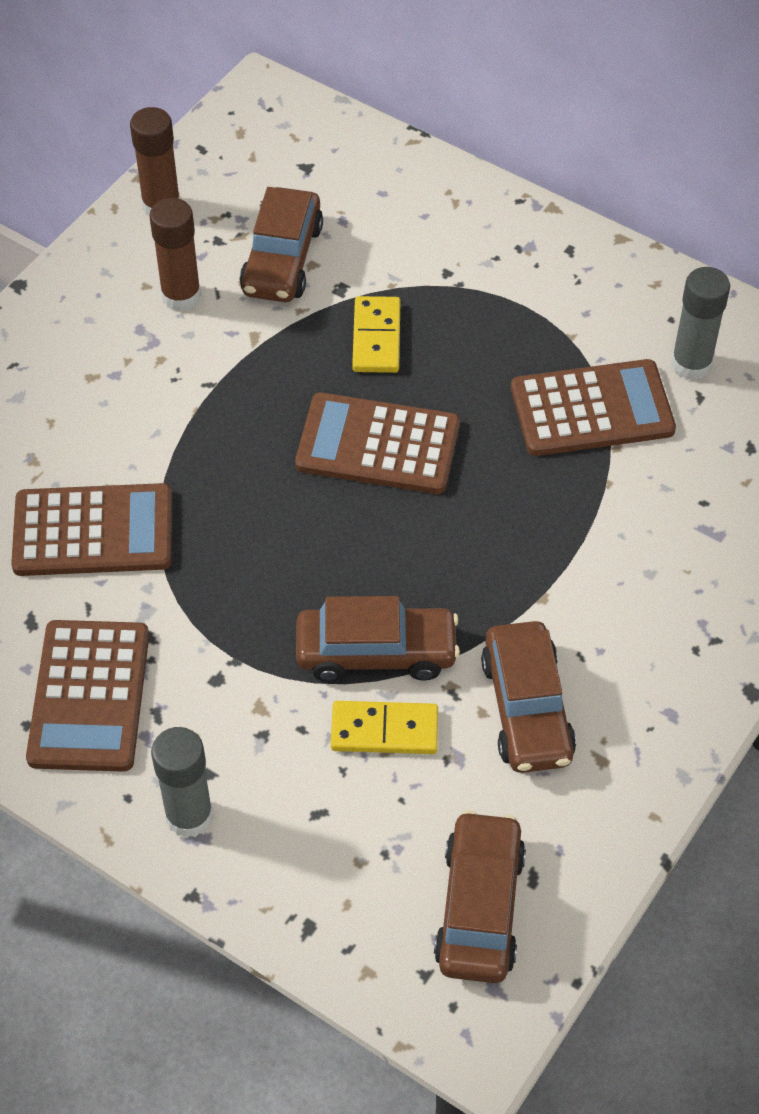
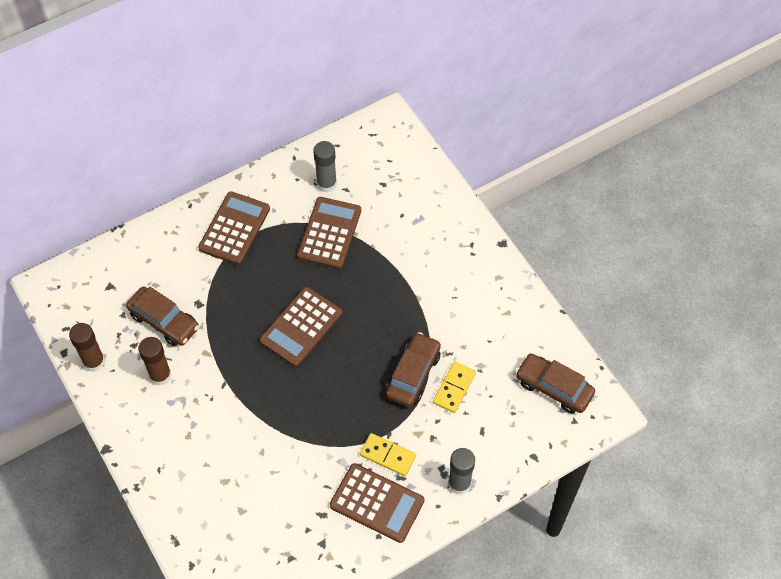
camera: 65 degrees left, 5 degrees up
brown calculator [11,483,172,576] -> brown calculator moved to [198,191,270,265]
yellow domino [352,296,401,373] -> yellow domino moved to [360,433,416,476]
brown car [481,621,576,773] -> none

